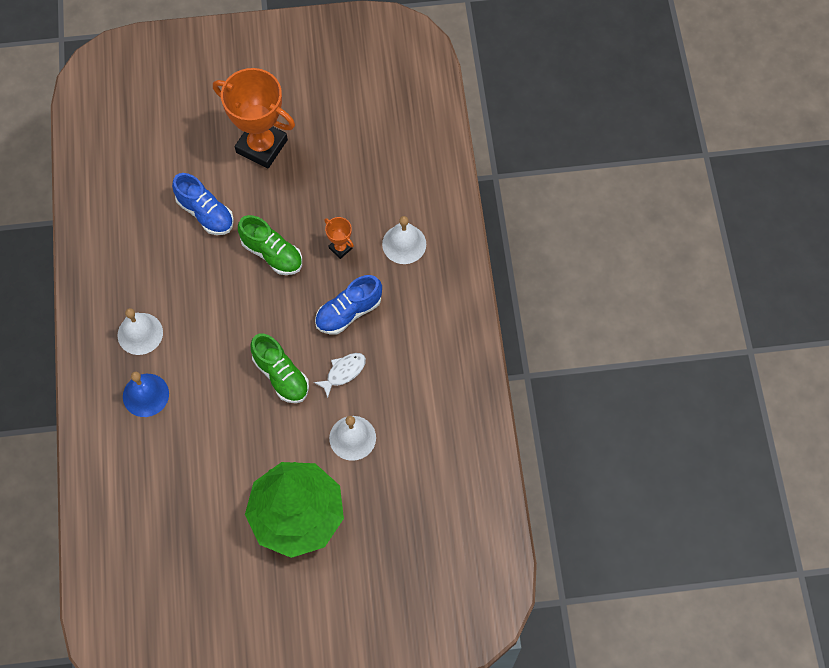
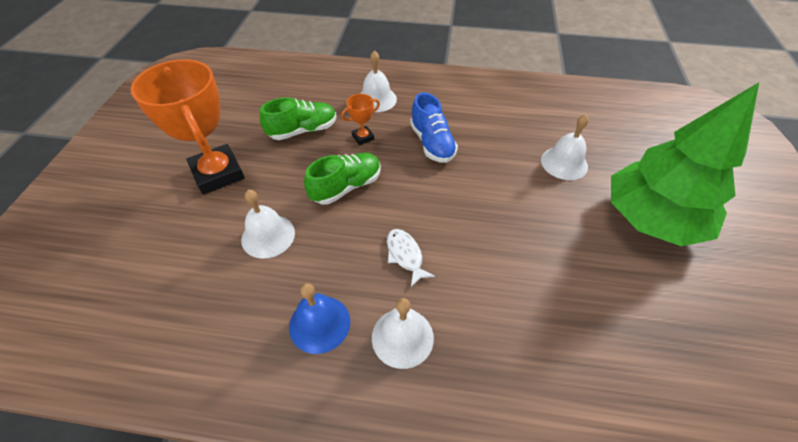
camera: 75 degrees left, 15 degrees down
blue bell [123,372,169,417] -> blue bell moved to [289,283,350,354]
blue shoe [172,173,234,235] -> white bell [241,190,295,259]
orange trophy [213,68,295,168] -> orange trophy turned 75 degrees counterclockwise [131,59,245,195]
green shoe [250,333,309,403] -> green shoe moved to [260,97,336,140]
white fish [314,353,366,398] -> white fish moved to [387,229,435,287]

